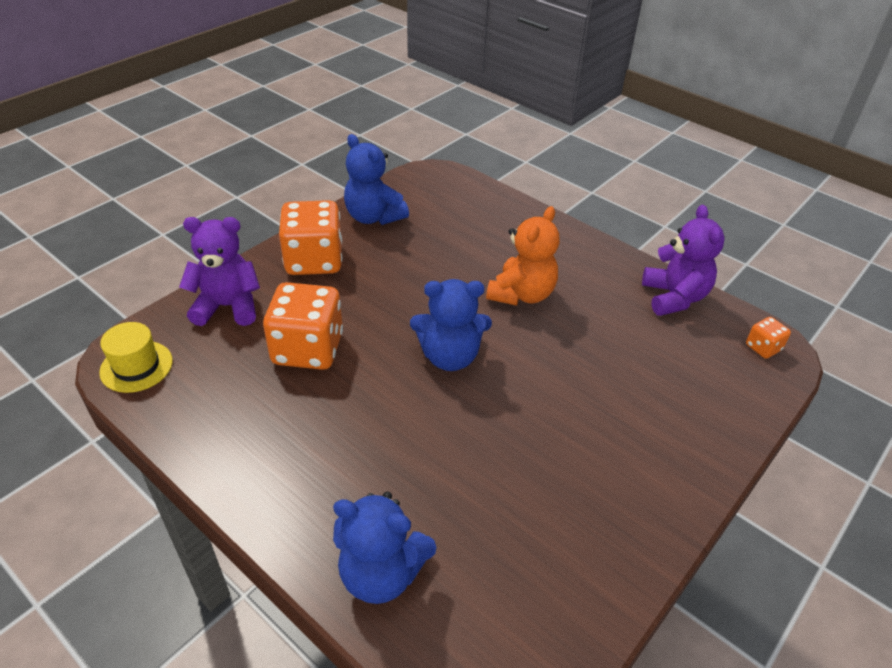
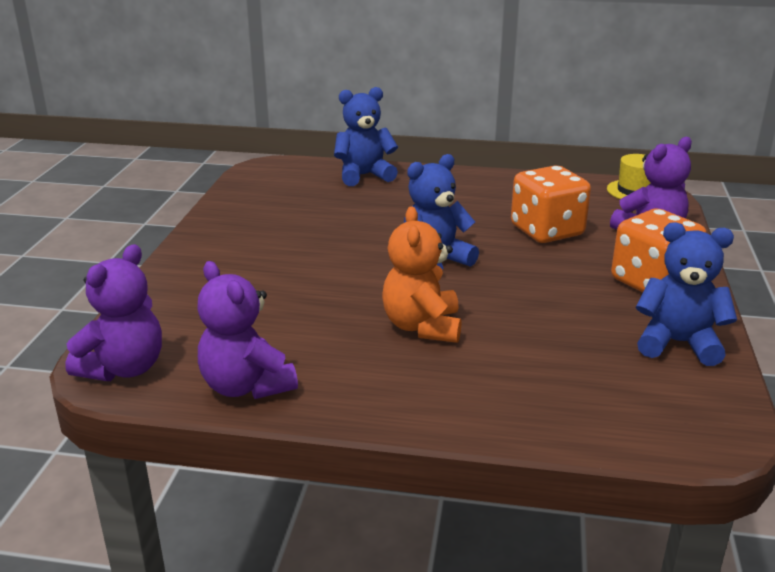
camera: 150 degrees right, 15 degrees down
orange dice [746,317,791,359] -> purple teddy bear [66,244,162,381]

